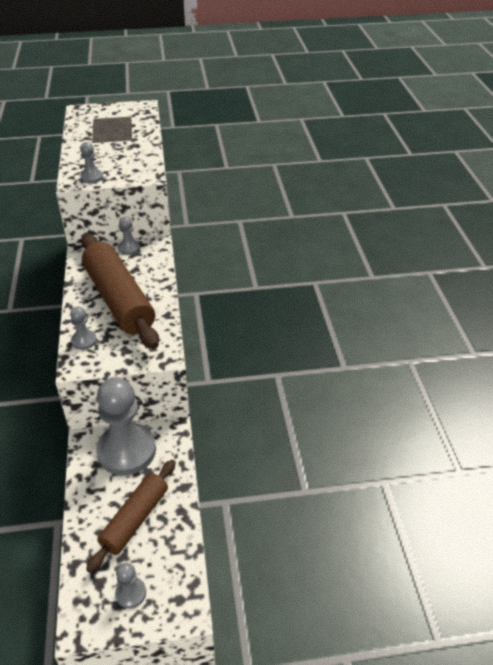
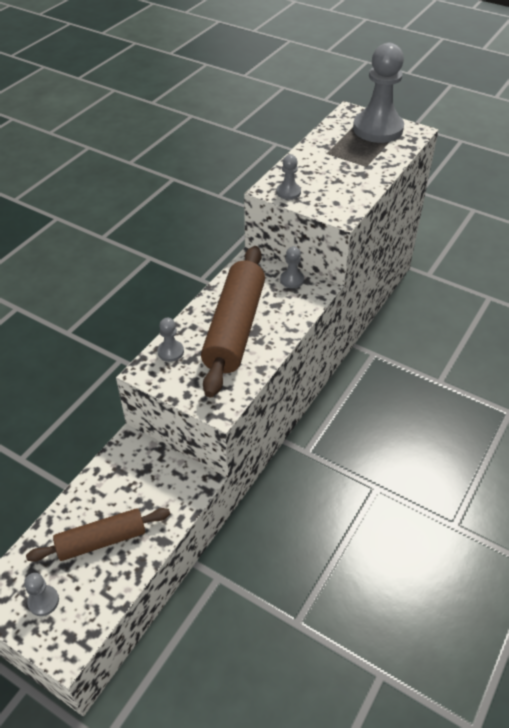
camera: 40 degrees right, 5 degrees up
grey pawn [96,377,156,476] -> grey pawn moved to [353,43,404,143]

